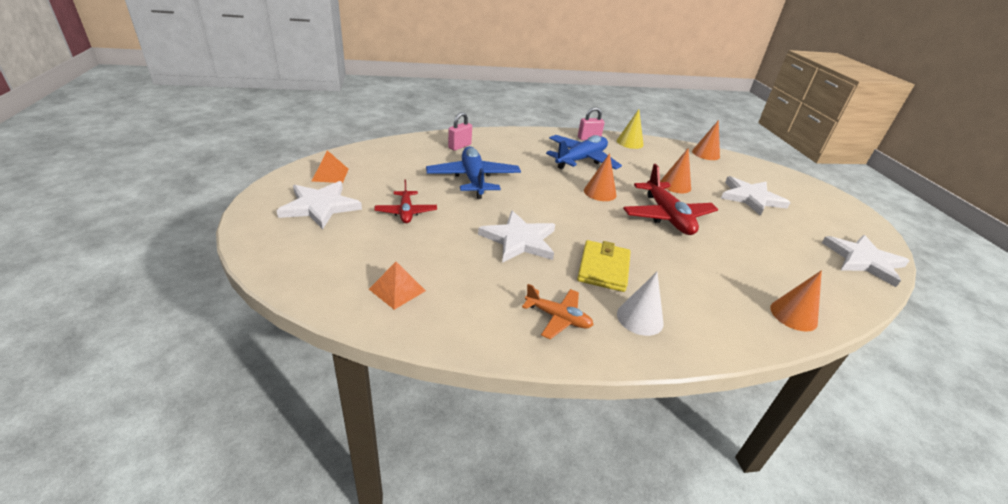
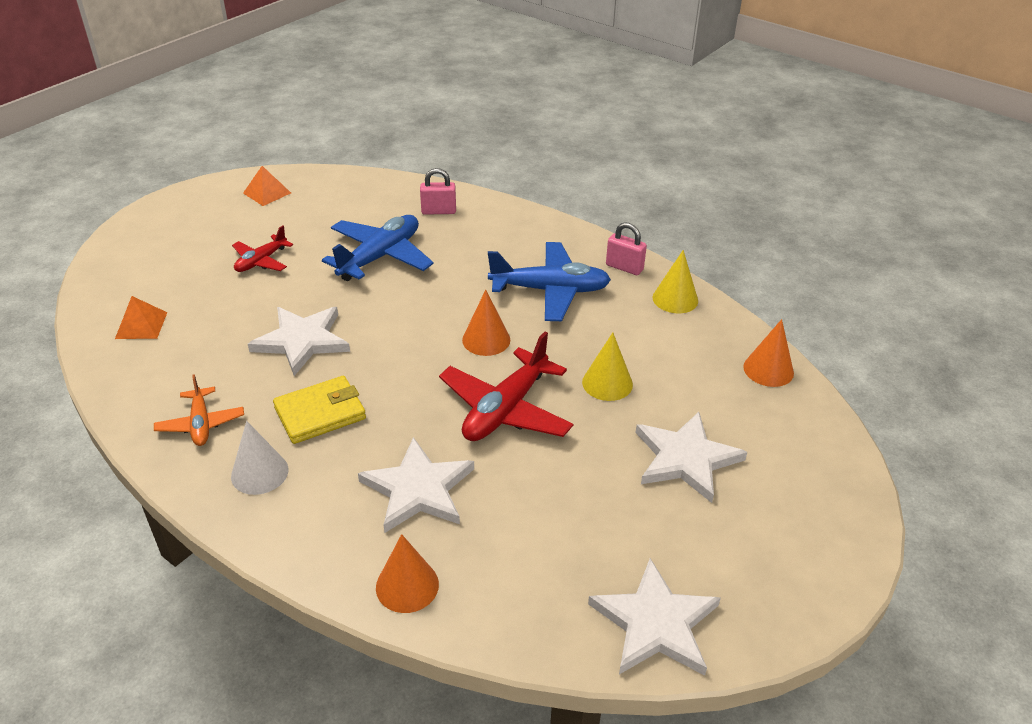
camera: 50 degrees right, 5 degrees up
white star [276,181,362,229] -> white star moved to [358,437,474,533]
orange cone [660,148,691,193] -> yellow cone [582,332,633,401]

